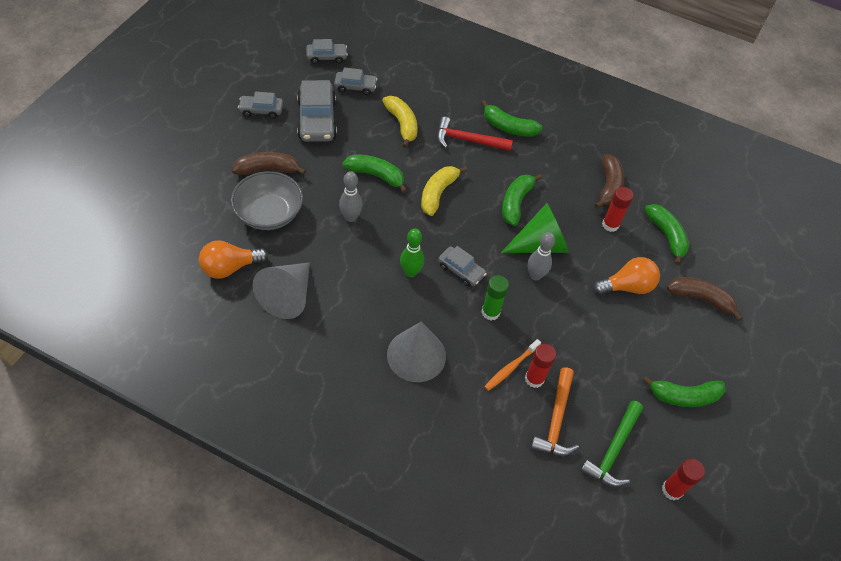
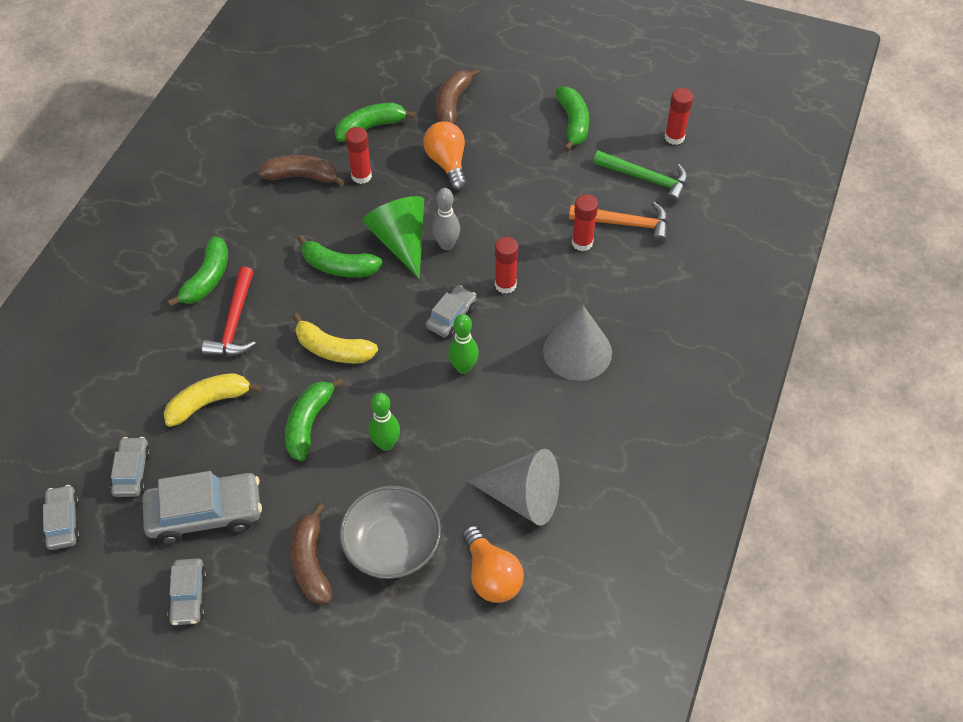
camera: 90 degrees left, 0 degrees up
grey bowling pin [339,171,363,222] -> green bowling pin [369,393,400,451]
green glue stick [482,275,509,320] -> red glue stick [495,237,519,294]
orange toothbrush [484,339,541,391] -> none

